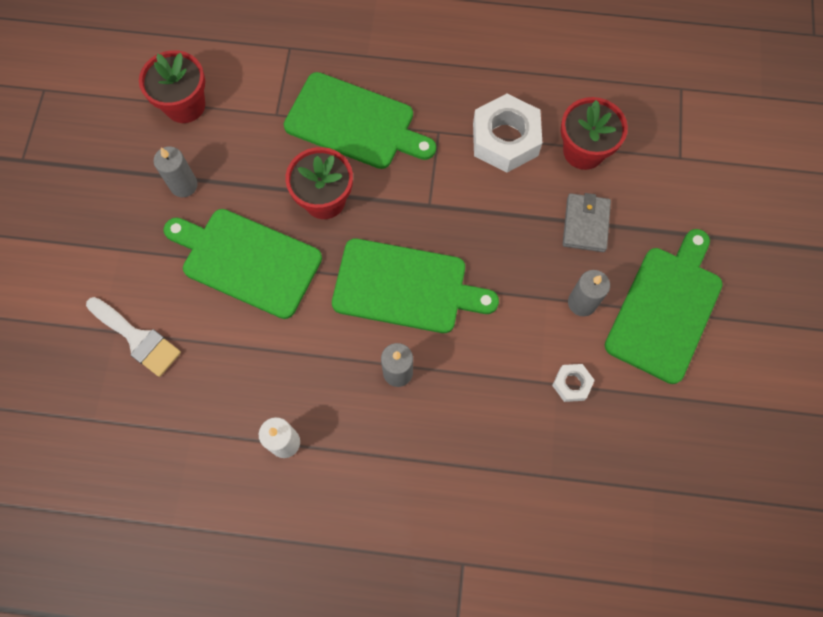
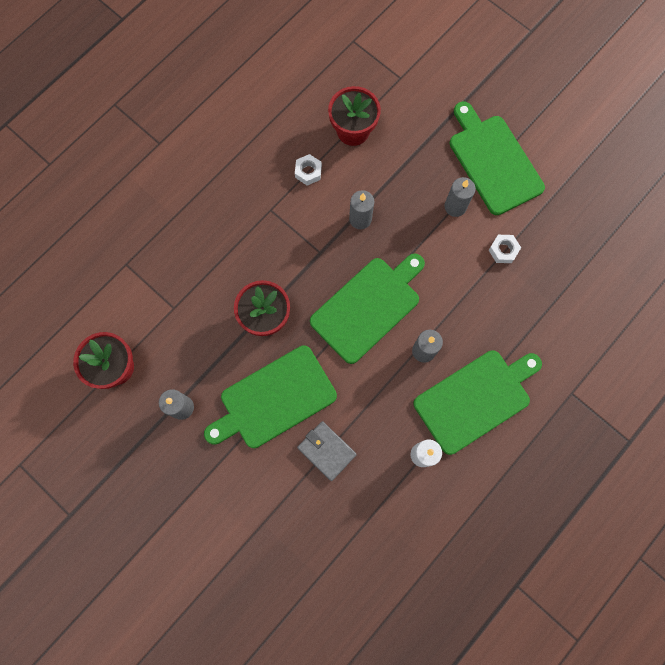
camera: 55 degrees left, 5 degrees up
white brush [86,297,181,377] -> none
green cutting board [284,72,436,169] -> green cutting board moved to [414,350,542,455]
white nut [473,94,542,173] -> white nut [295,154,322,186], size x0.48
grey wallet [563,193,611,252] -> grey wallet moved to [297,421,357,481]
none -> grey candle [349,190,374,229]

